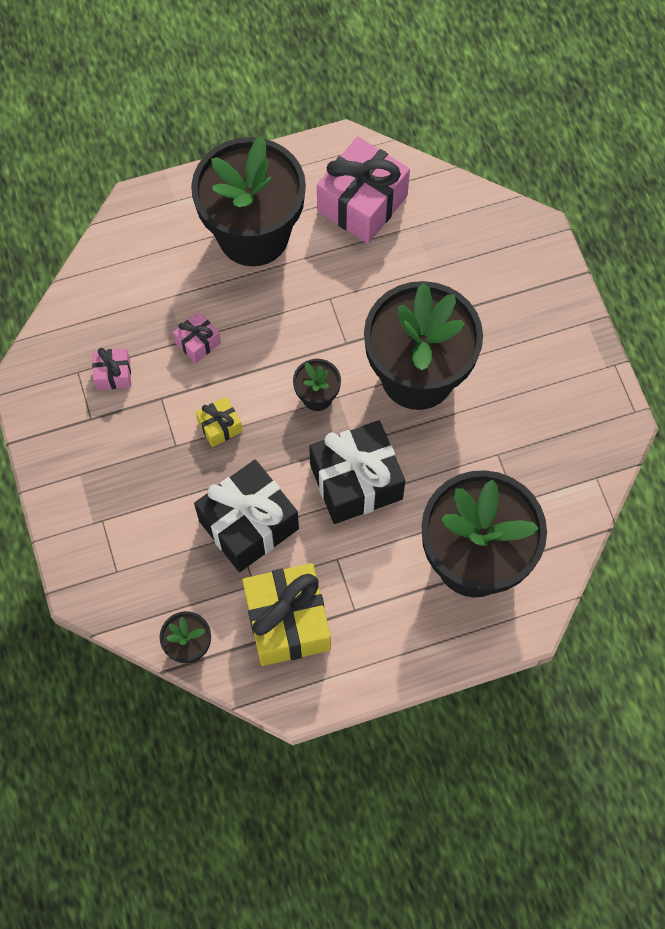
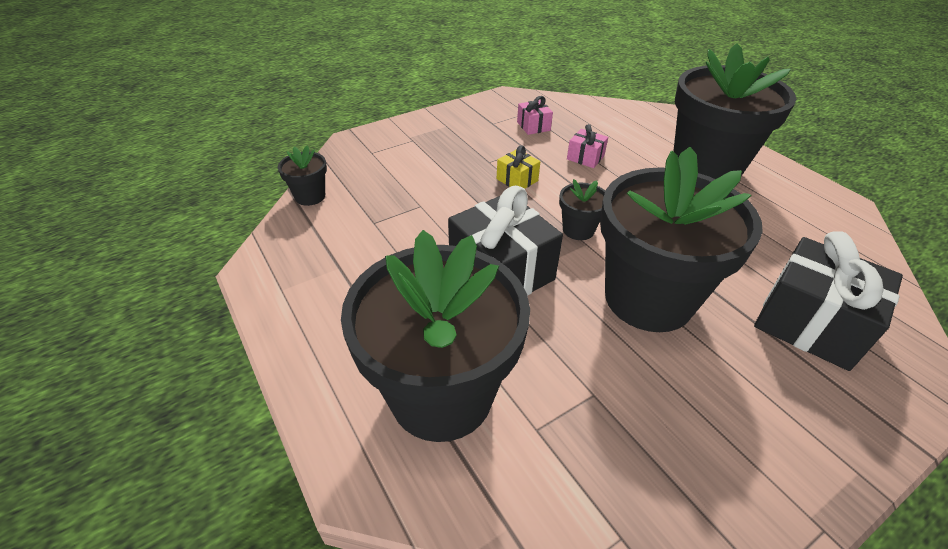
camera: 75 degrees right, 25 degrees down
black gift [194,460,299,572] -> black gift moved to [754,231,903,371]
yellow gift [242,563,331,666] -> none
pink gift [317,136,410,244] -> none

